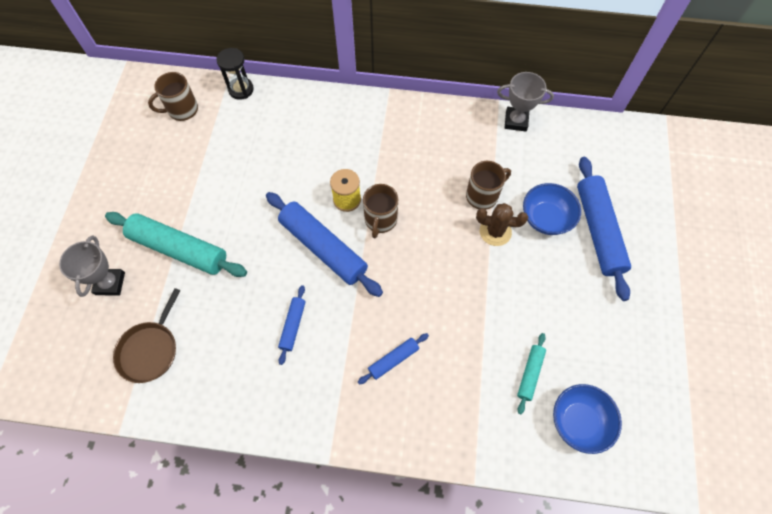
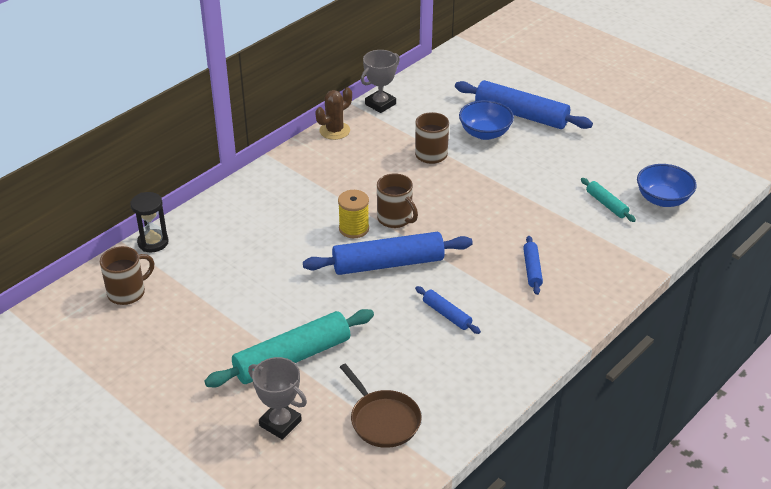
camera: 55 degrees left, 25 degrees down
brown mug [148,72,198,121] -> brown mug turned 135 degrees counterclockwise [100,246,154,305]
brown cactus [476,203,528,246] -> brown cactus moved to [315,87,352,140]

